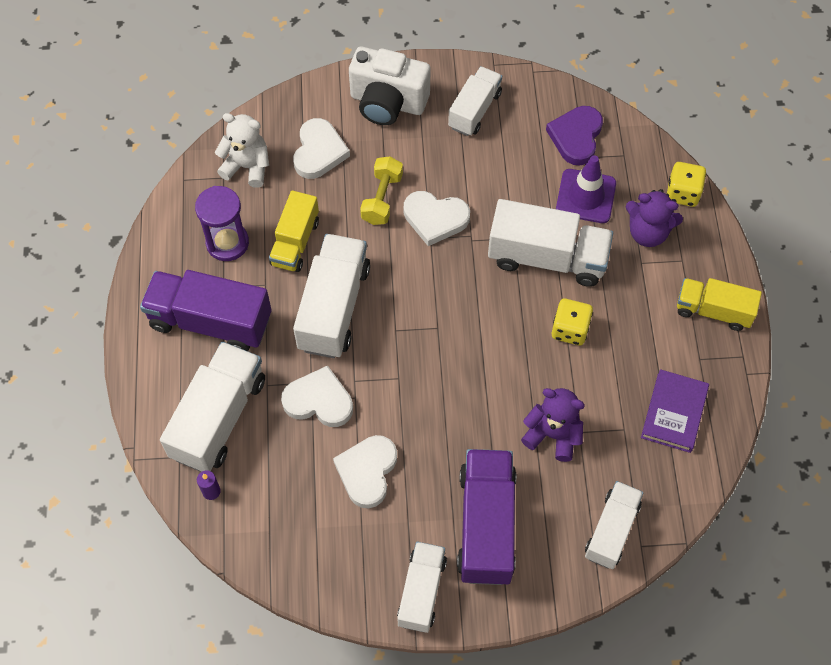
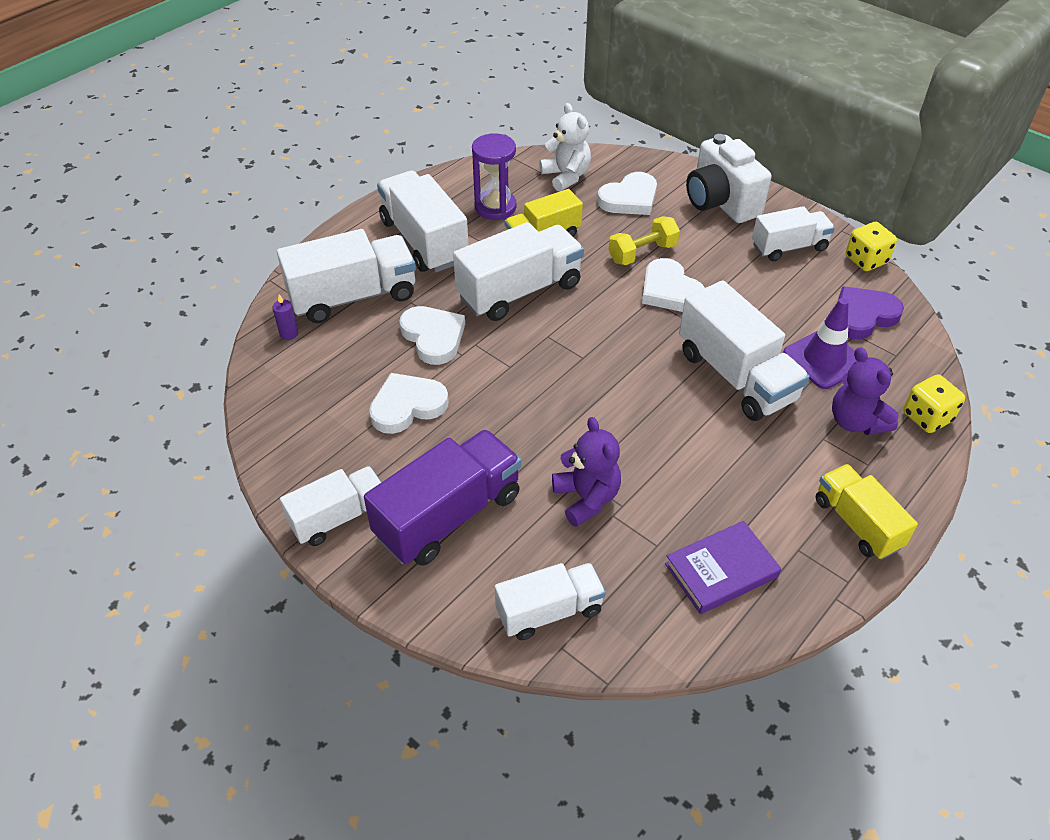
camera: 45 degrees right, 15 degrees down
purple truck [140,270,271,351] -> white truck [377,171,468,272]
yellow dice [552,299,593,345] -> yellow dice moved to [846,222,897,271]

